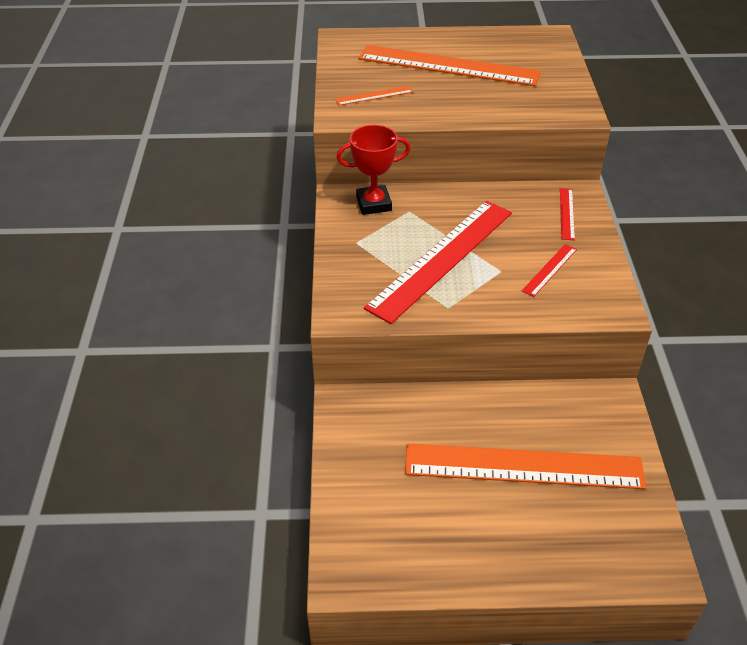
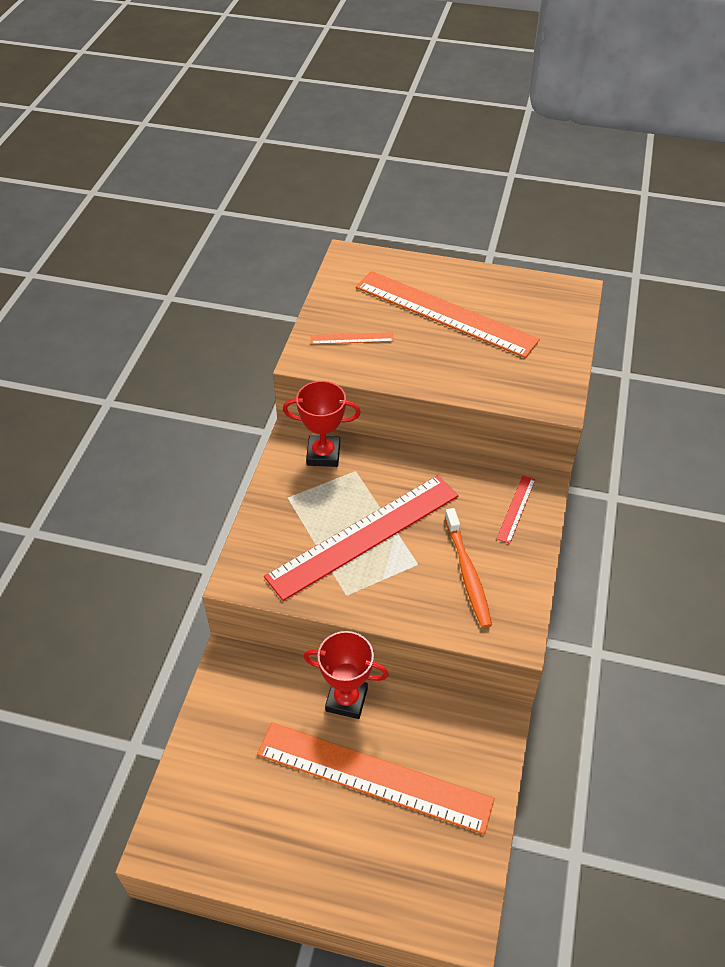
camera: 15 degrees right, 5 degrees up
red ruler [522,244,577,297] -> orange toothbrush [445,508,492,628]
none -> red trophy [304,631,389,719]

